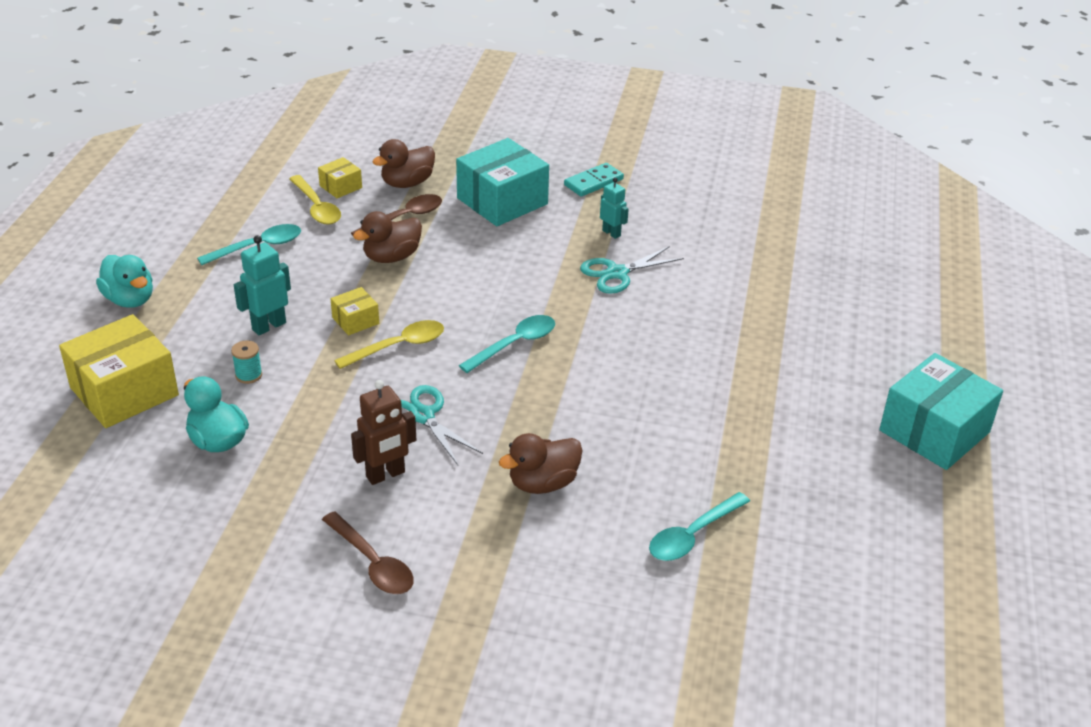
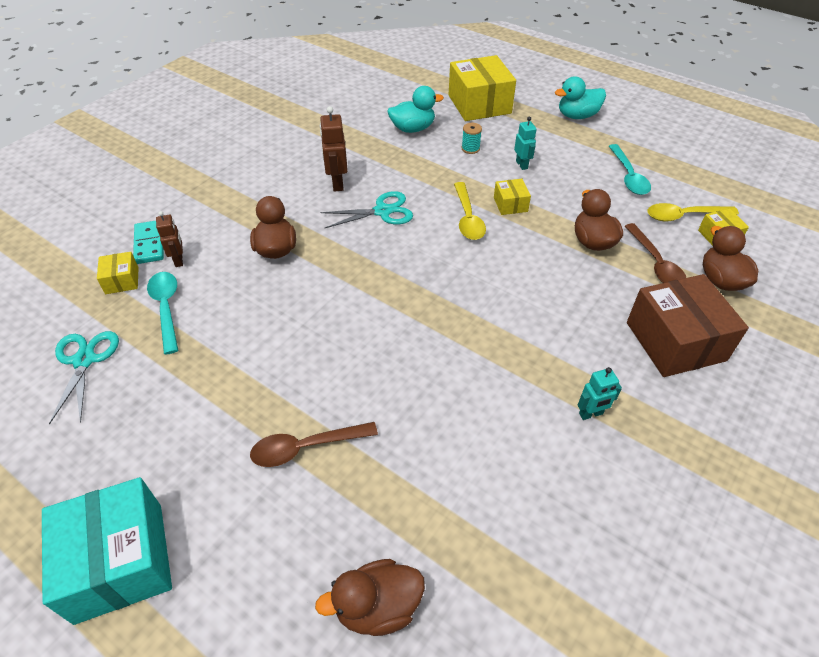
camera: 115 degrees right, 10 degrees up
turquoise robot [234,235,291,335] -> turquoise robot [514,117,537,170], size x0.66
brown spoon [322,511,414,594] -> brown spoon moved to [250,422,378,467]
turquoise box [456,138,549,226] -> brown box [627,274,749,377]
turquoise spoon [459,315,555,373] -> none
turquoise domino [564,163,624,197] -> turquoise domino moved to [133,221,164,264]
turquoise scissors [580,246,684,294] -> turquoise scissors moved to [49,331,119,425]
none -> yellow box [97,252,139,294]
none -> brown robot [156,211,183,267]
none -> brown duck [315,559,425,636]

